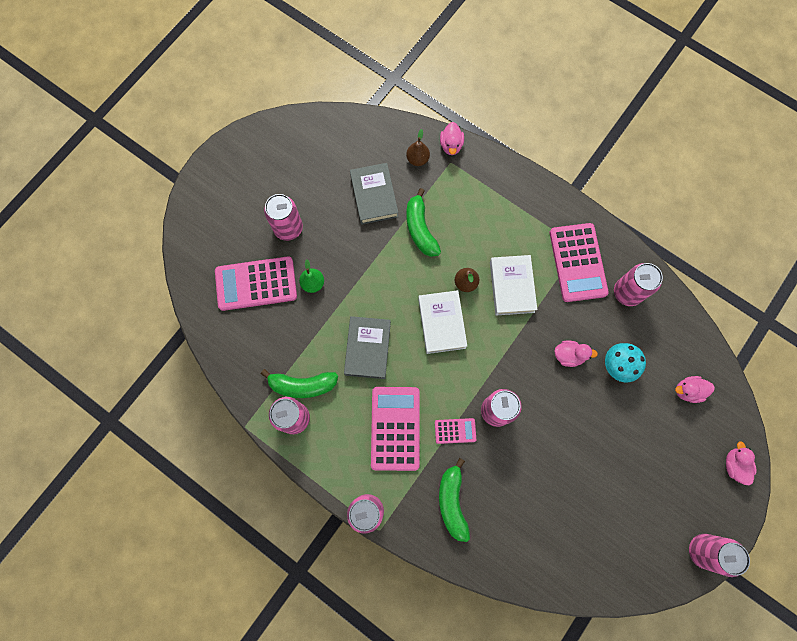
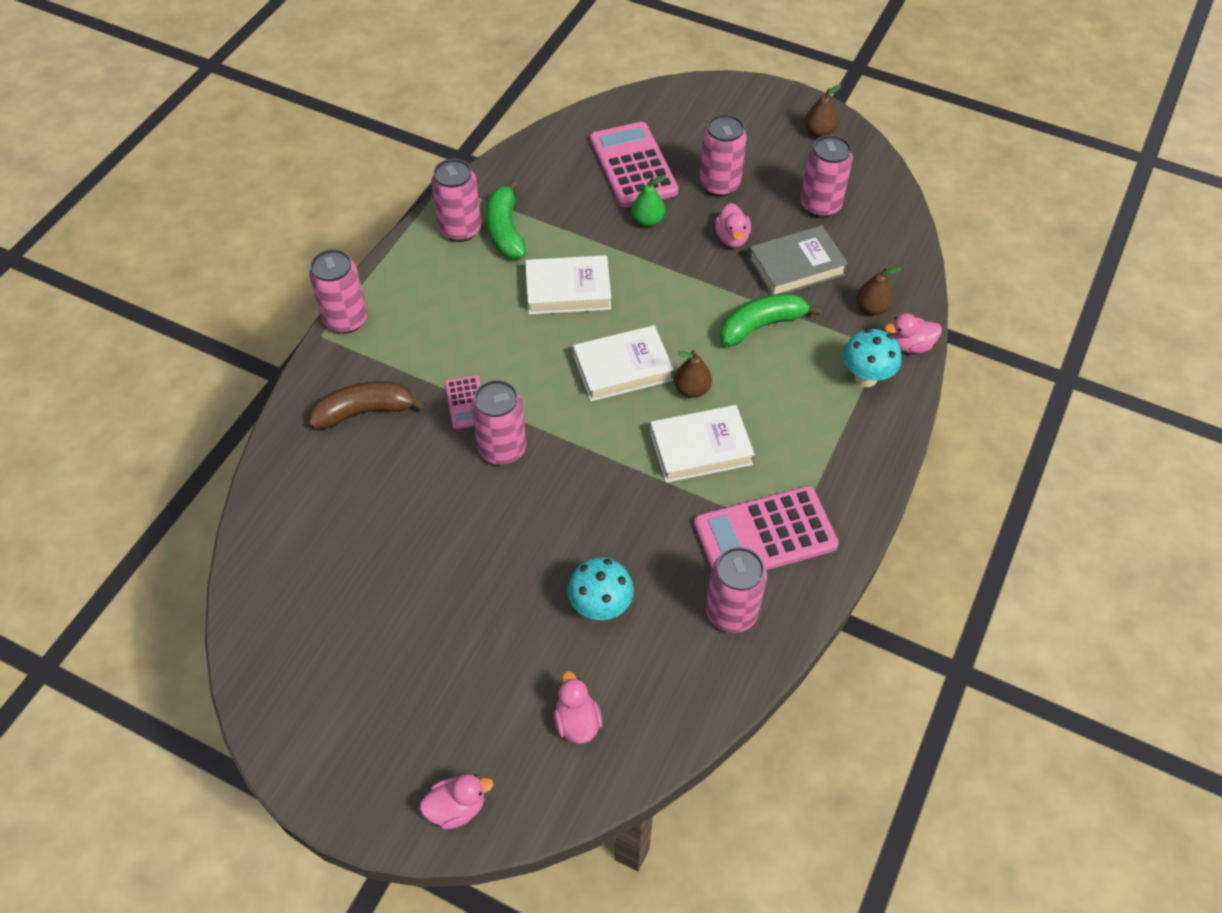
camera: 80 degrees right, 20 degrees down
grey book [344,316,391,379] -> white book [525,255,611,314]
pink calculator [371,387,420,471] -> none
green banana [439,458,470,542] -> brown banana [309,381,426,429]
pink duck [554,340,598,367] -> pink duck moved to [715,203,751,248]
pink can [689,534,750,577] -> pink can moved to [801,135,853,218]
none -> brown pear [804,85,841,138]
none -> turquoise mushroom [843,329,901,387]

